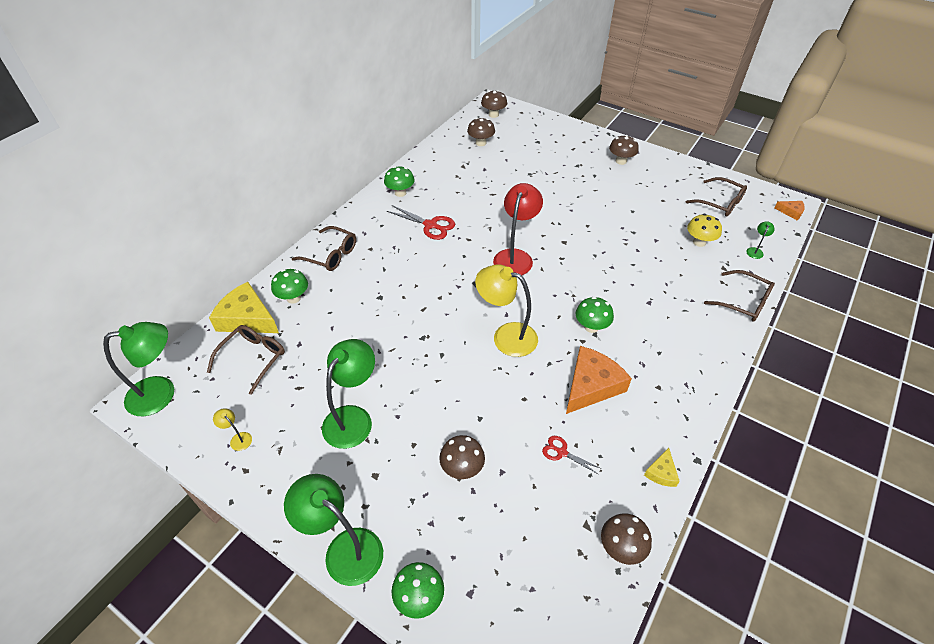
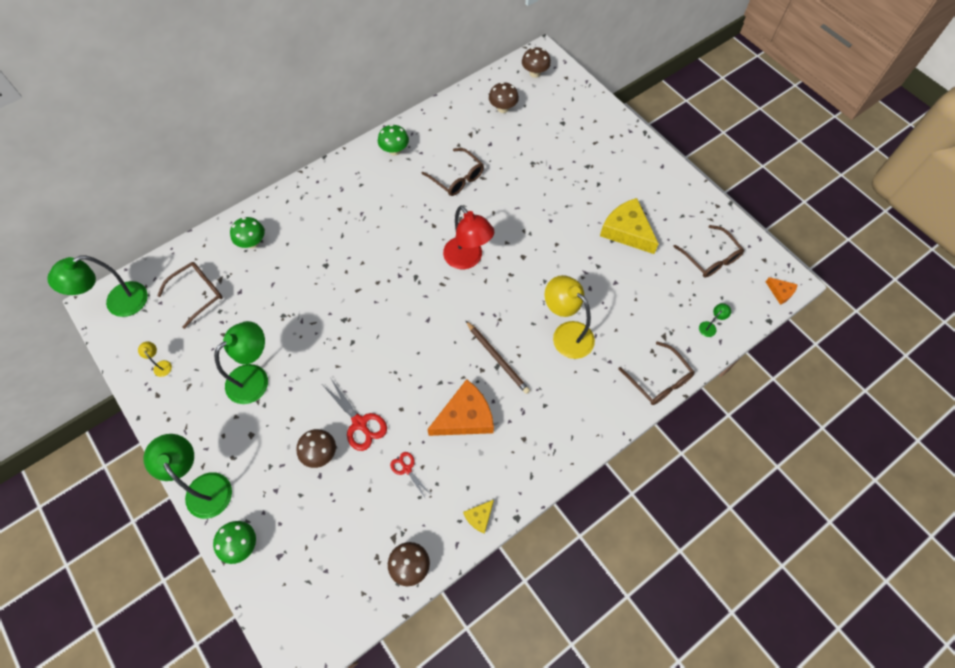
camera: 20 degrees right, 15 degrees up
green lamp [103,322,174,416] -> green lamp turned 150 degrees clockwise [47,255,148,317]
yellow cheese [209,282,279,333] -> yellow cheese moved to [600,198,659,254]
brown glasses [292,226,356,271] -> brown glasses moved to [421,148,484,196]
red scissors [387,205,455,240] -> red scissors moved to [323,379,387,451]
yellow lamp [475,264,538,357] -> yellow lamp moved to [545,275,595,359]
red lamp [493,183,543,275] -> red lamp turned 105 degrees clockwise [443,206,494,269]
green mushroom [576,297,614,333] -> brown pencil [466,321,530,394]
brown mushroom [609,135,639,165] -> none
yellow mushroom [687,214,722,247] -> none

